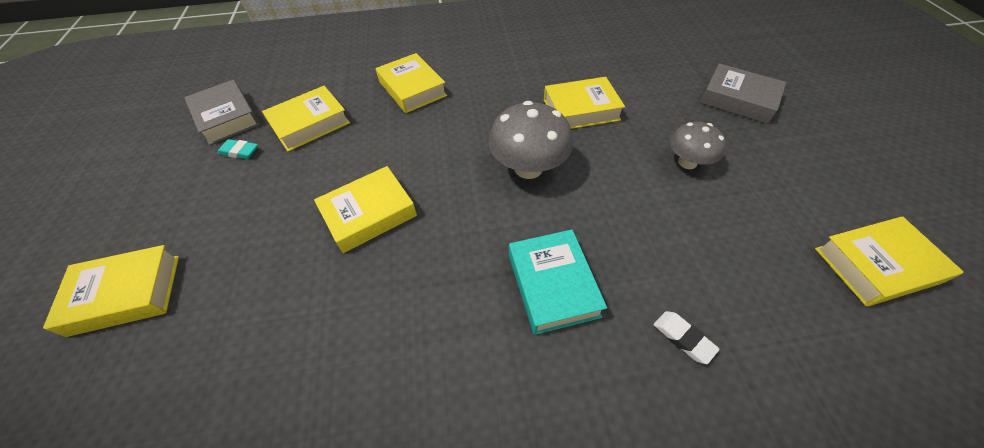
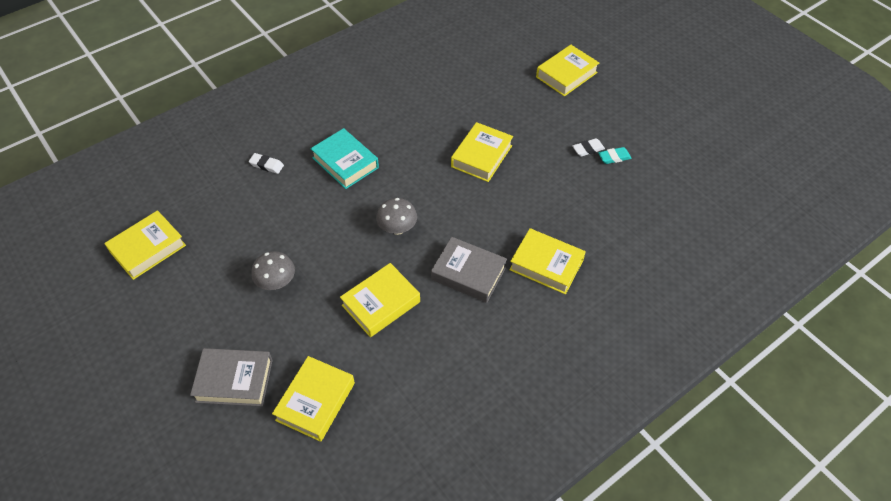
camera: 150 degrees right, 0 degrees up
grey book [184,80,260,145] -> grey book moved to [431,237,507,303]
yellow book [262,86,350,151] -> yellow book moved to [272,356,355,442]
grey mushroom [489,101,573,179] -> grey mushroom [376,198,417,235], size x0.63
none -> white eraser [572,138,605,157]

